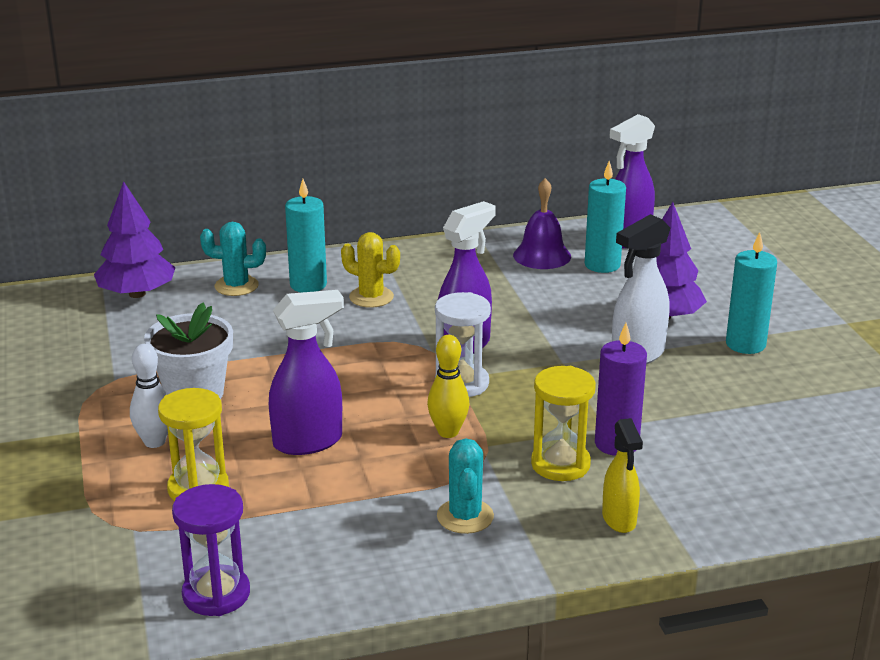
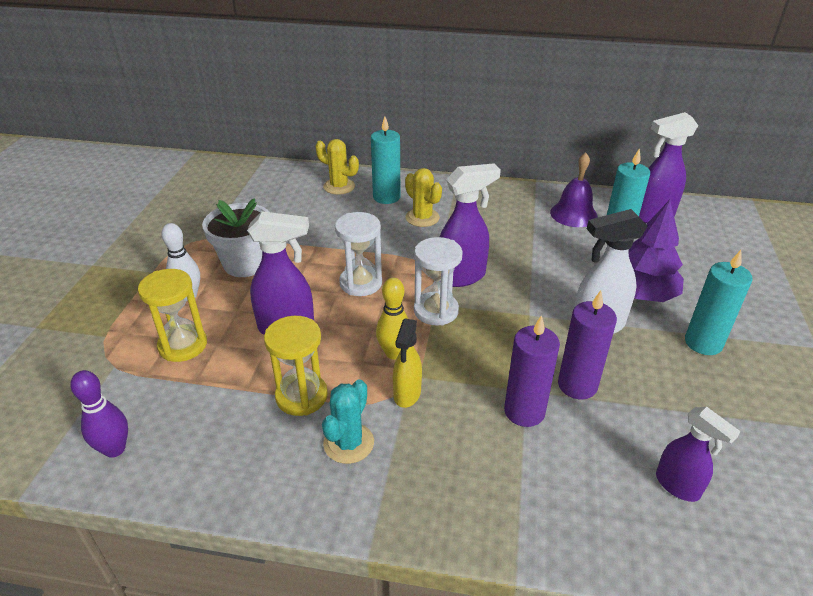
camera: 25 degrees right, 10 degrees up
purple tree [94,182,176,298] -> none
purple hourglass [172,484,250,616] -> purple bowling pin [70,370,128,458]
turquoise cactus [200,222,266,296] -> yellow cactus [315,139,359,195]
yellow hourglass [531,366,596,481] -> yellow hourglass moved to [264,316,328,416]
yellow spray bottle [602,418,643,533] -> yellow spray bottle moved to [393,319,422,408]
none -> white hourglass [335,212,382,296]
none -> purple candle [558,290,617,399]
none -> purple spray bottle [656,407,741,502]

